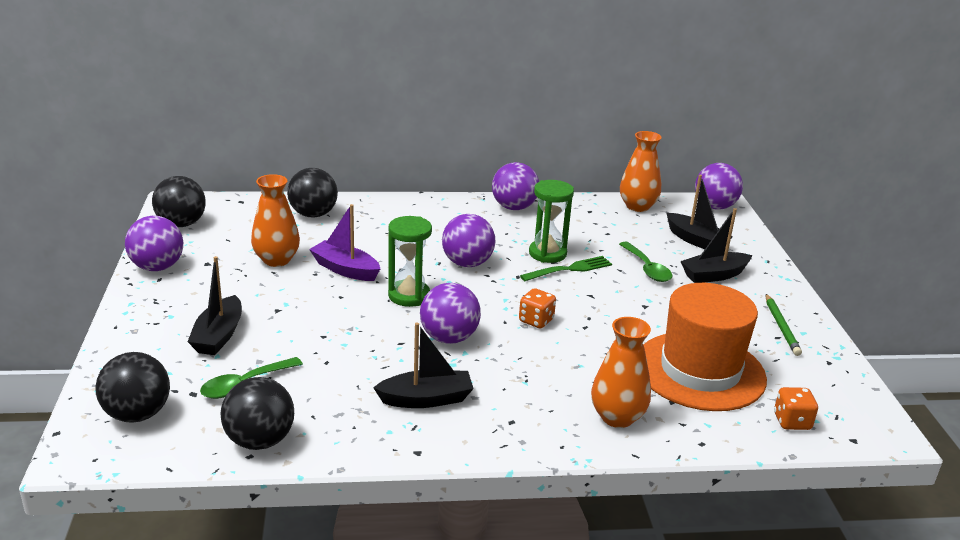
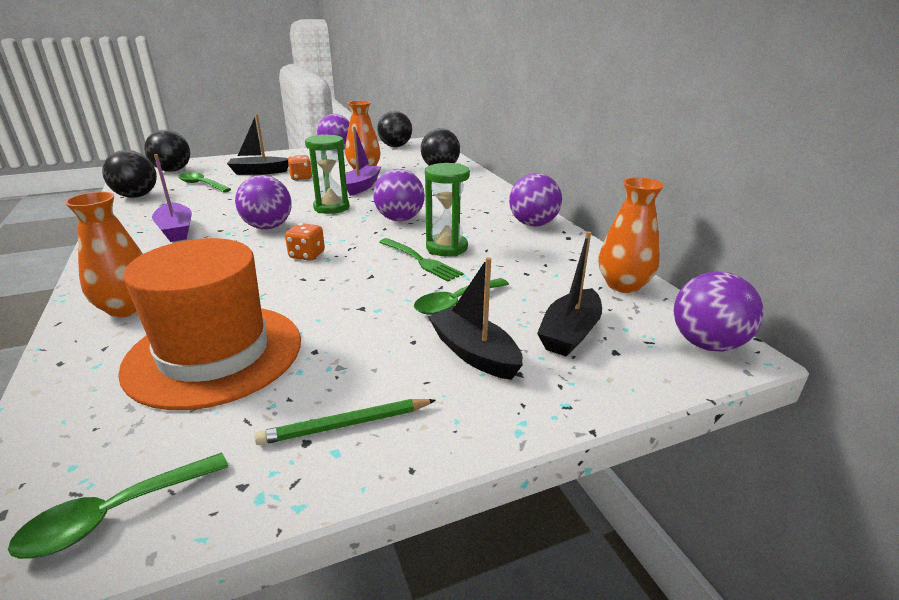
camera: 75 degrees right, 0 degrees up
black boat [373,323,474,408] -> purple boat [152,154,192,242]
orange dice [774,387,818,430] -> orange dice moved to [288,155,312,180]
none -> green spoon [8,452,228,559]

